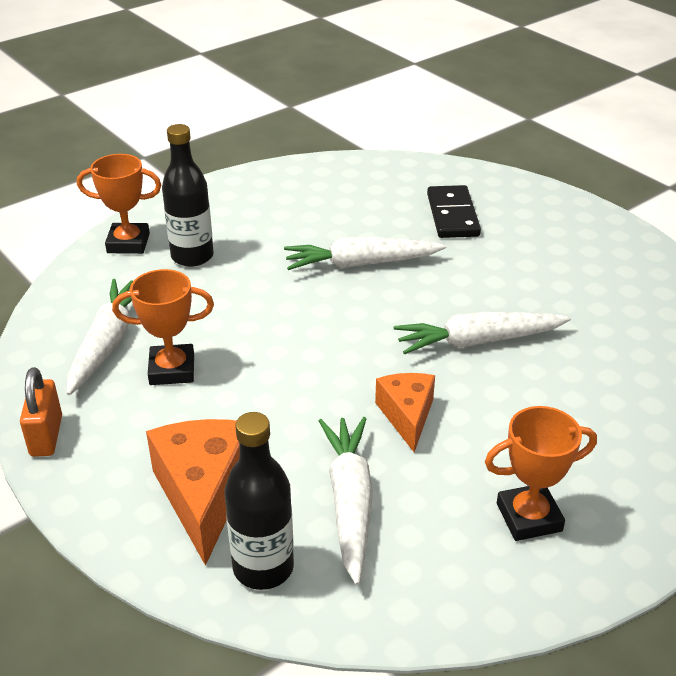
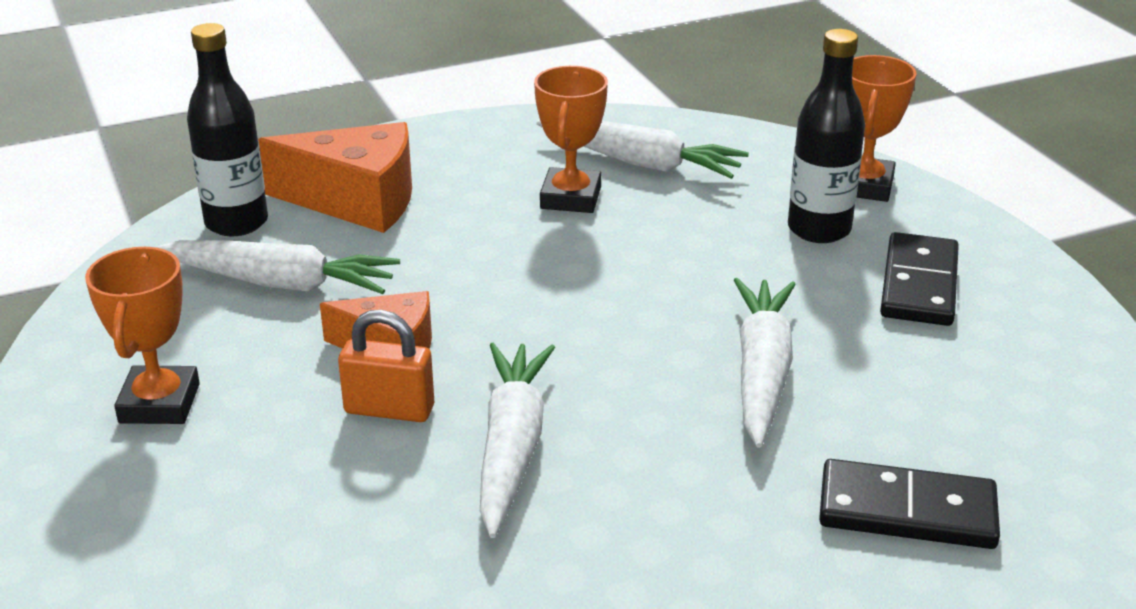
camera: 105 degrees right, 5 degrees down
orange padlock [20,367,62,457] -> orange padlock moved to [338,310,434,422]
none -> black domino [880,232,959,326]

